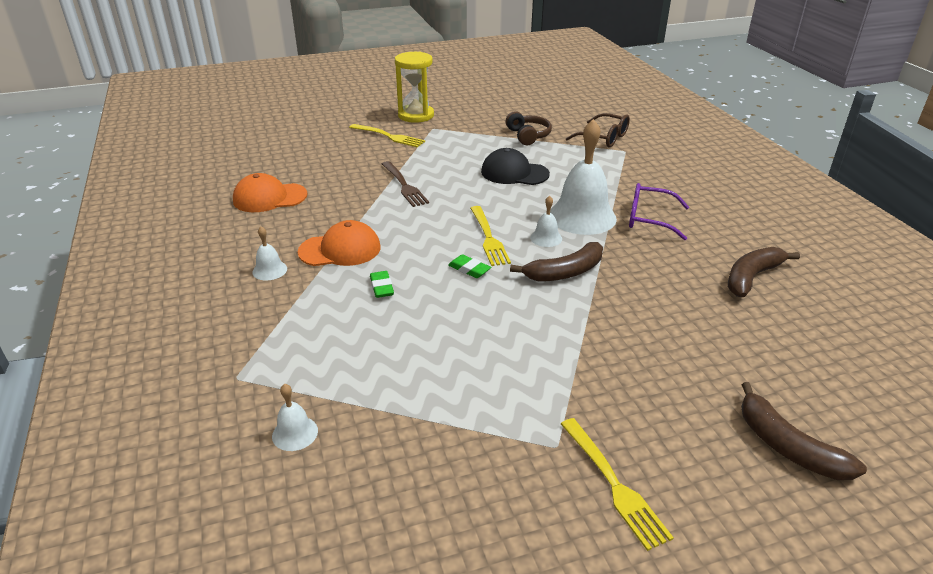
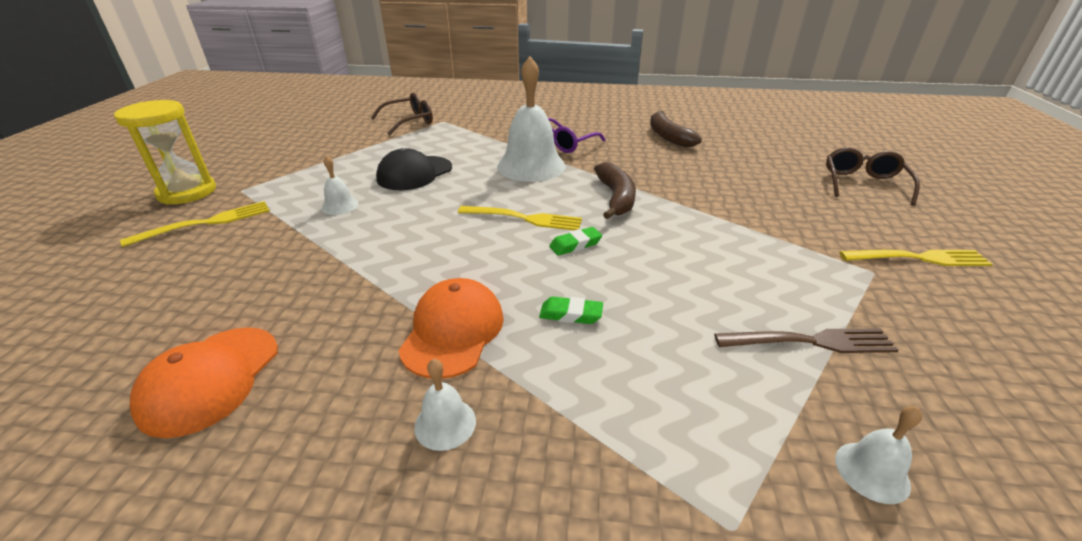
camera: 65 degrees left, 0 degrees up
brown fork [382,161,429,207] -> brown fork moved to [714,328,899,353]
brown headphones [505,111,552,145] -> none
white bell [530,196,562,247] -> white bell moved to [322,155,359,215]
brown banana [741,382,867,480] -> brown glasses [826,147,920,206]

